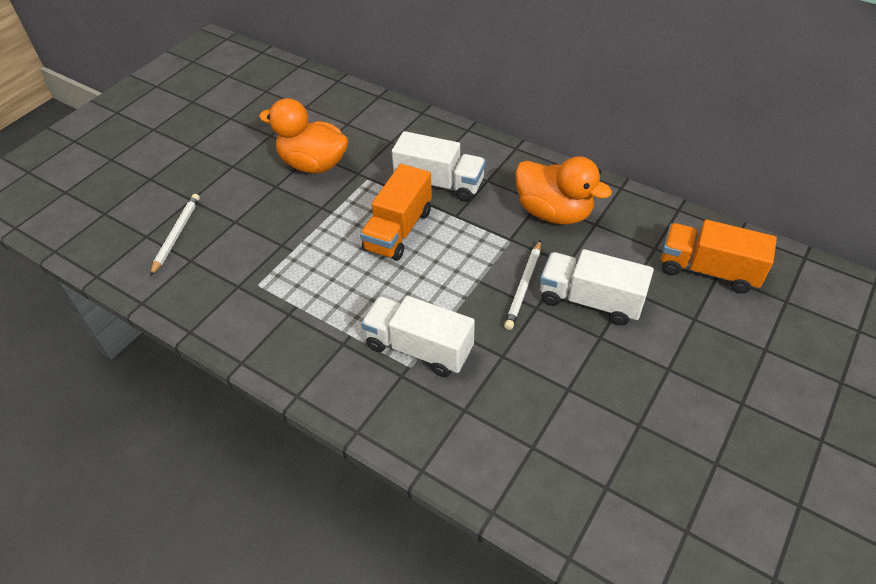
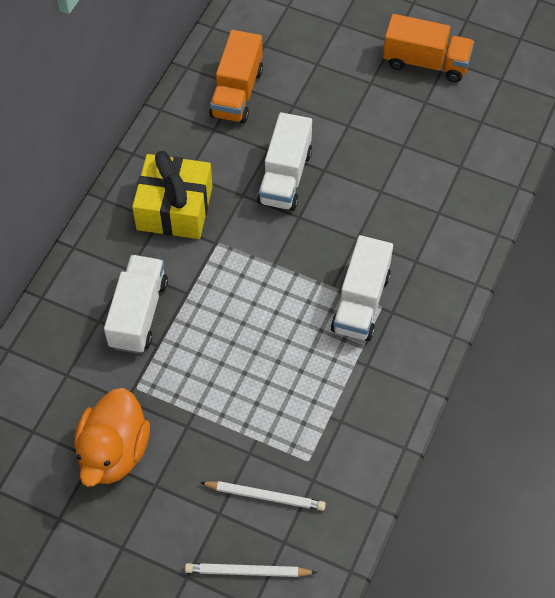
camera: 100 degrees left, 10 degrees up
orange truck [360,164,432,261] -> orange truck moved to [383,14,474,83]
white pencil [504,240,541,330] -> white pencil moved to [200,481,326,511]
orange duck [515,156,612,225] -> yellow gift [132,151,212,239]

